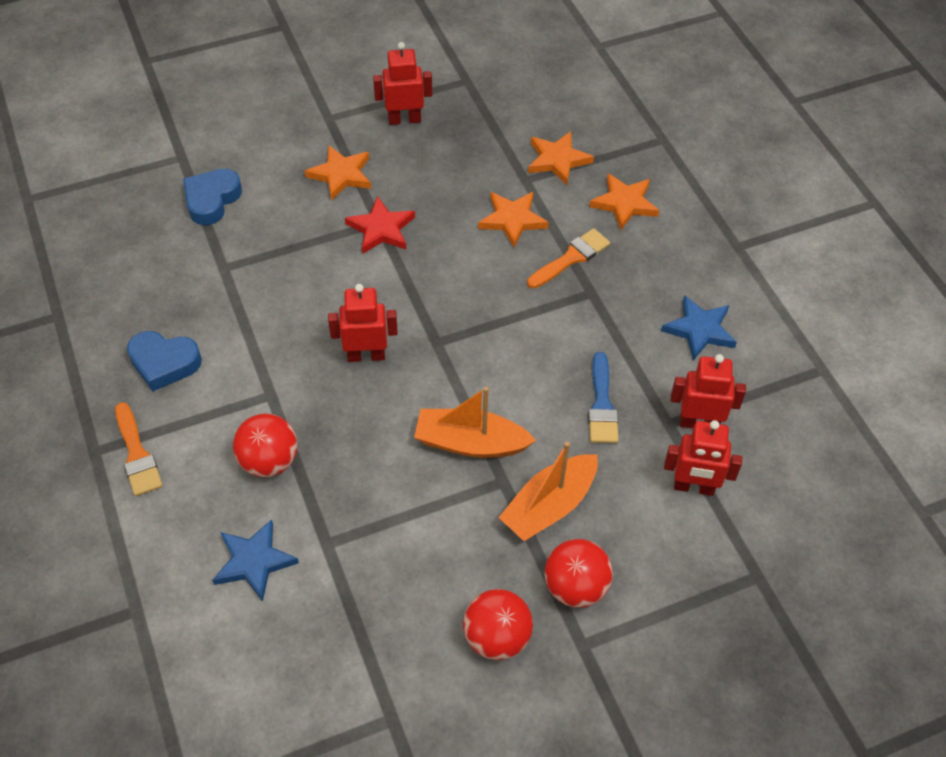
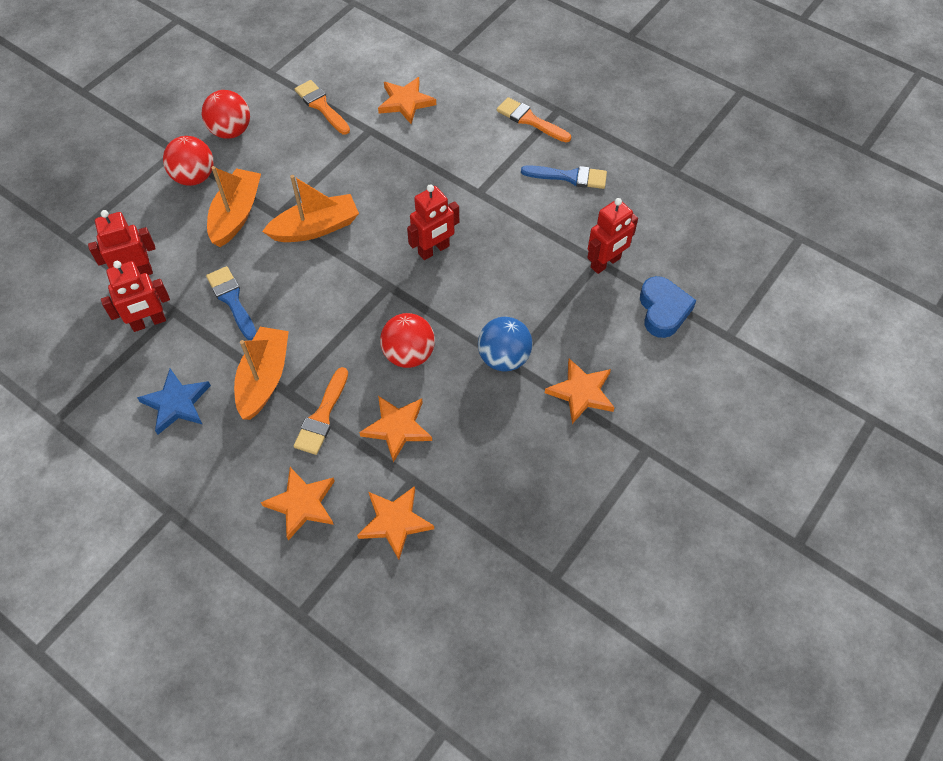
camera: 150 degrees right, 5 degrees up
blue heart [127,331,202,392] -> blue brush [521,165,607,189]
blue star [212,519,299,602] -> orange star [378,77,436,124]
red ball [233,414,298,477] -> red ball moved to [380,313,435,368]
red star [345,196,415,254] -> blue ball [478,317,533,372]
red robot [373,42,432,125] -> red robot moved to [587,198,638,274]
none -> orange boat [234,327,289,420]
none -> orange brush [295,80,350,135]

